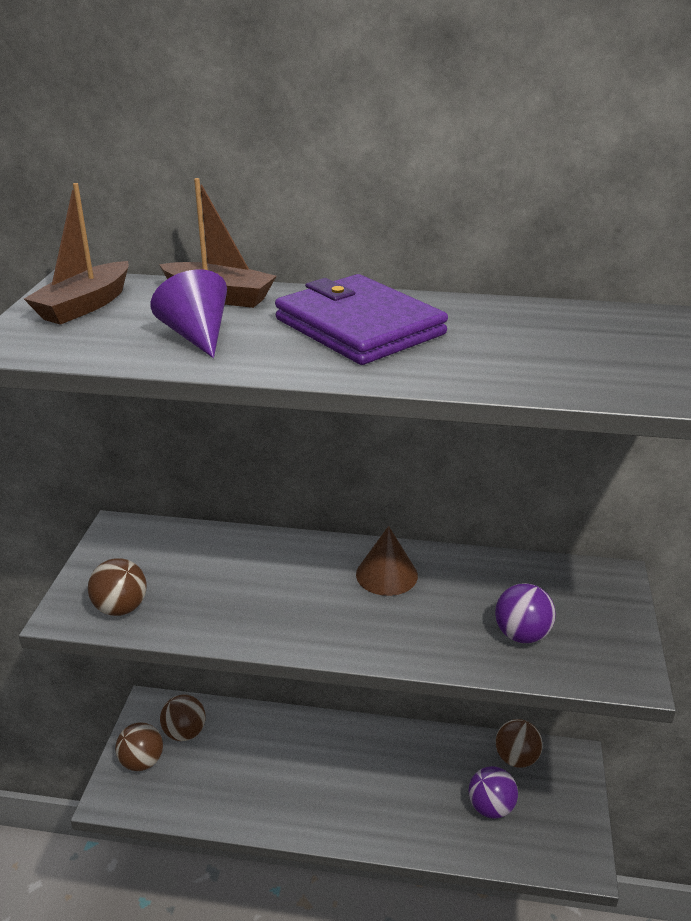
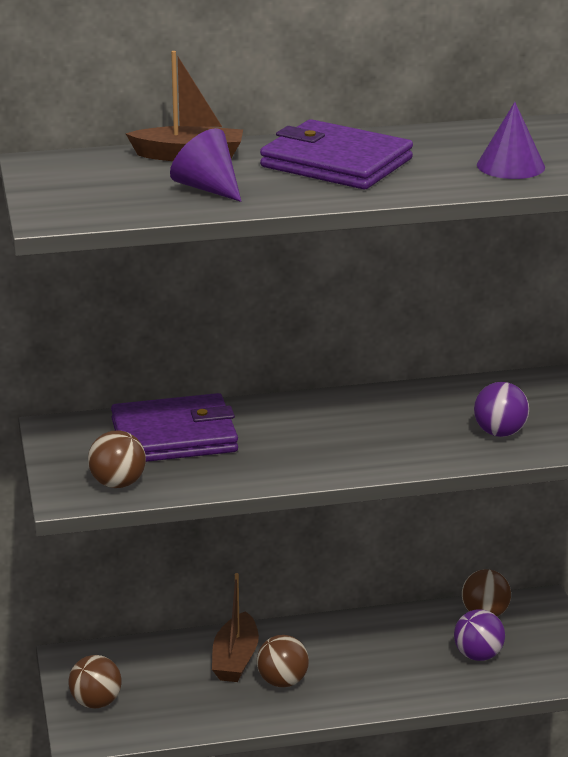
camera: 20 degrees left, 5 degrees down
brown boat [24,183,129,325] -> brown boat moved to [212,573,259,682]
brown ball [160,695,206,741] -> brown ball moved to [257,635,309,687]
brown cone [356,526,418,596] -> none
none -> purple wallet [111,393,238,462]
none -> purple cone [477,102,545,179]

